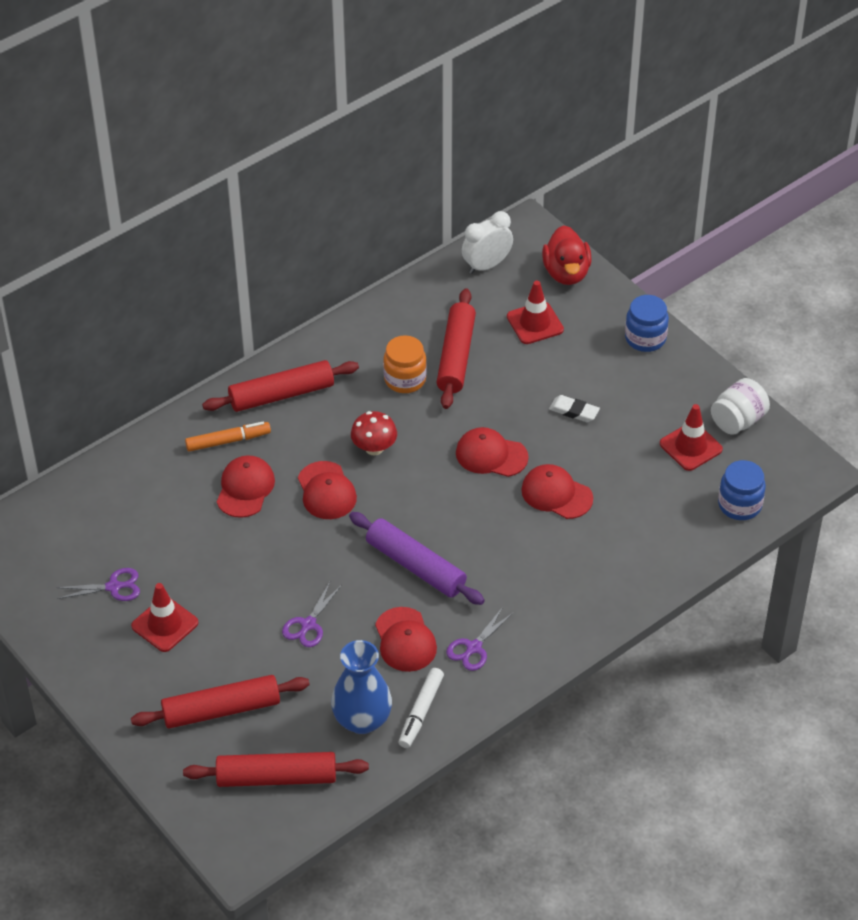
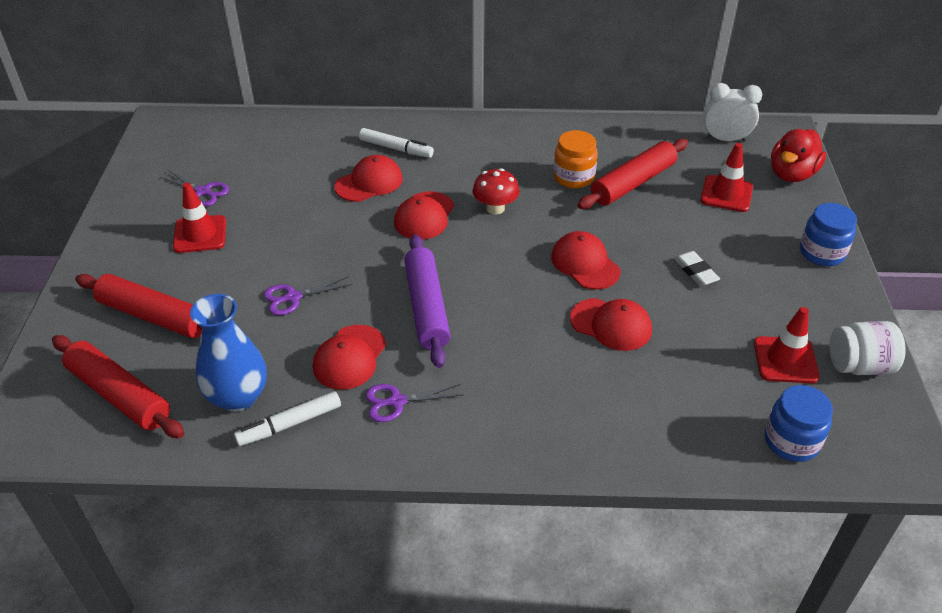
camera: 40 degrees right, 5 degrees down
orange marker [185,422,271,452] -> white marker [359,128,434,158]
red rolling pin [202,360,359,412] -> none
red cap [521,464,593,519] -> red cap turned 135 degrees clockwise [570,298,652,351]

